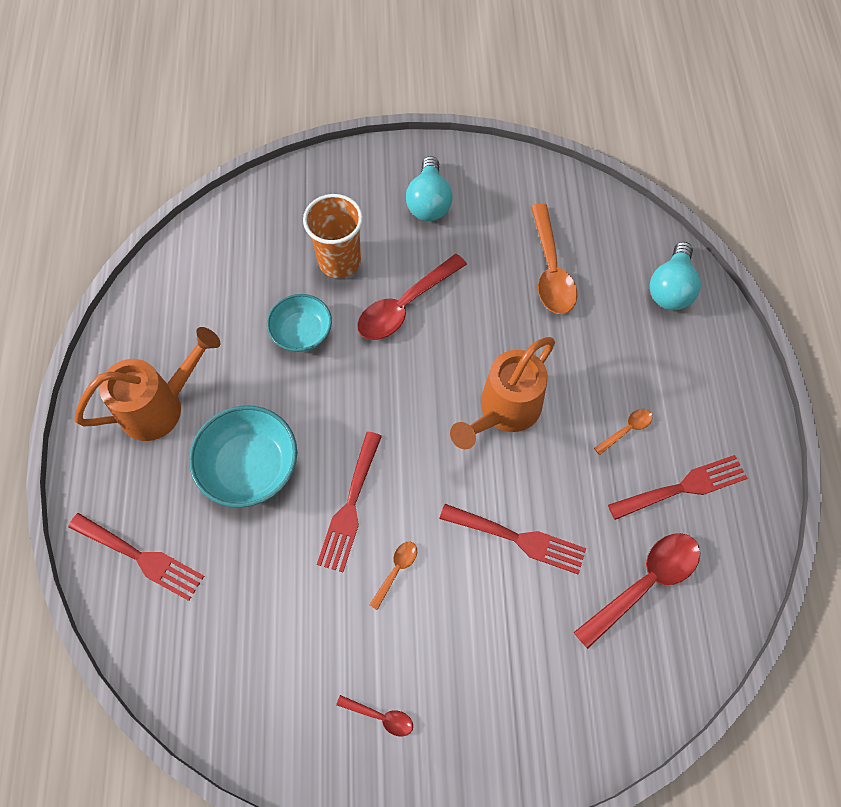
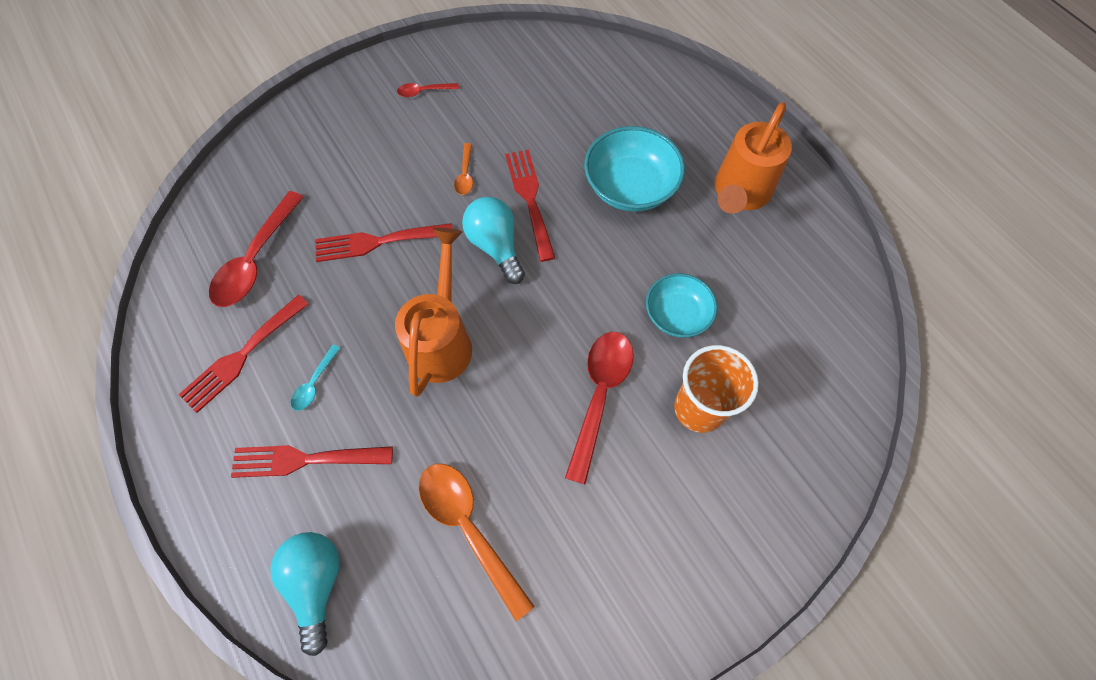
camera: 150 degrees right, 0 degrees up
red fork [68,513,204,601] -> red fork moved to [231,445,393,478]
turquoise light bulb [406,156,453,221] -> turquoise light bulb moved to [462,197,525,284]
orange spoon [594,409,653,455] -> turquoise spoon [291,345,341,411]

